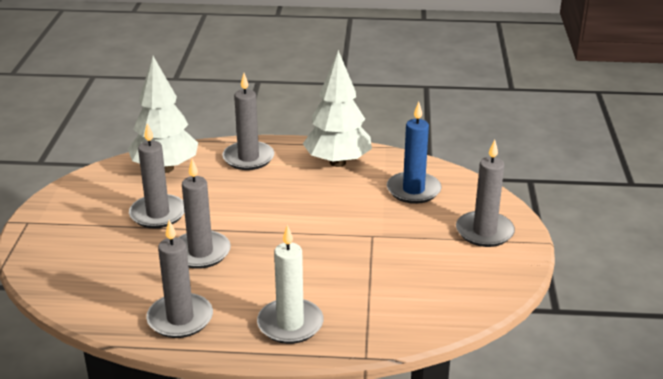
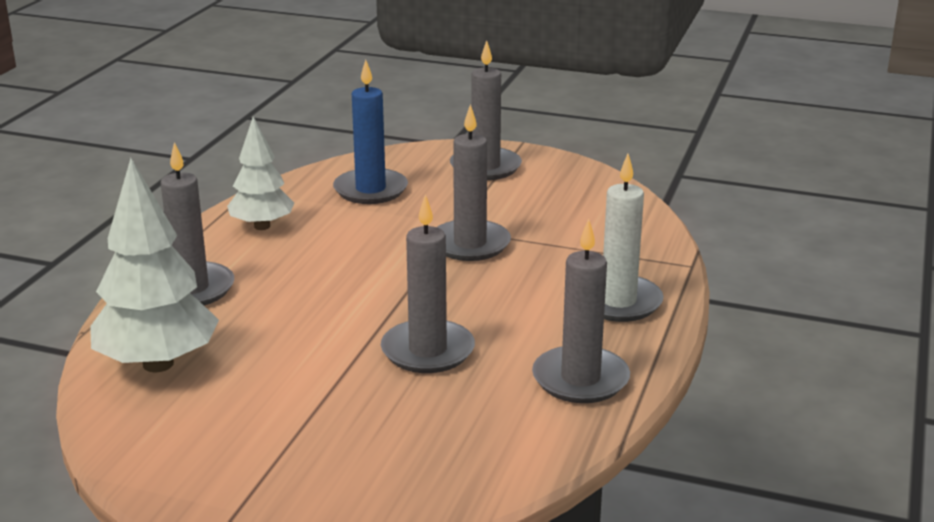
camera: 75 degrees left, 5 degrees down
grey candle [129,123,185,228] -> grey candle moved to [437,104,511,261]
white tree [303,50,372,167] -> white tree [227,116,294,230], size x0.64

